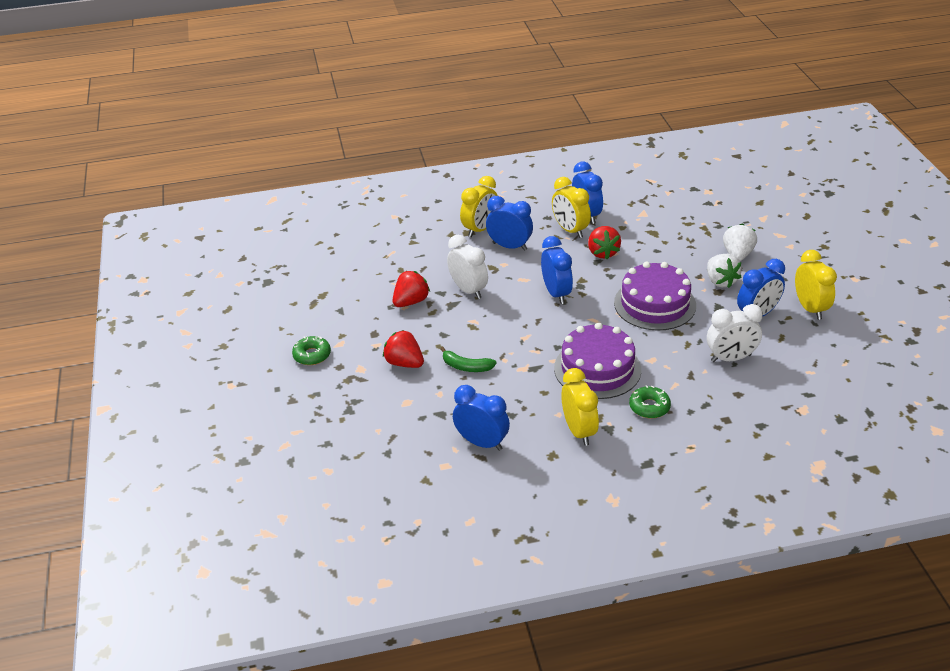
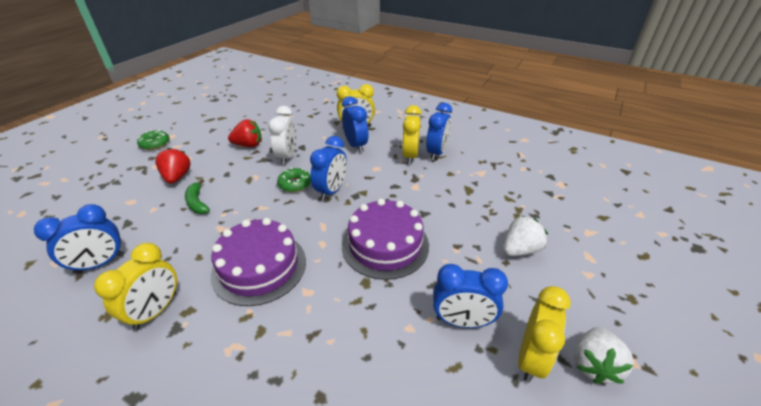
camera: 40 degrees right, 0 degrees up
blue clock [453,385,510,451] -> blue clock turned 75 degrees clockwise [34,204,124,274]
red strawberry [588,226,621,259] -> none
green donut [629,385,671,418] -> green donut moved to [277,168,311,192]
white strawberry [707,254,742,288] -> white strawberry moved to [574,327,634,384]
white clock [707,304,763,362] -> none

